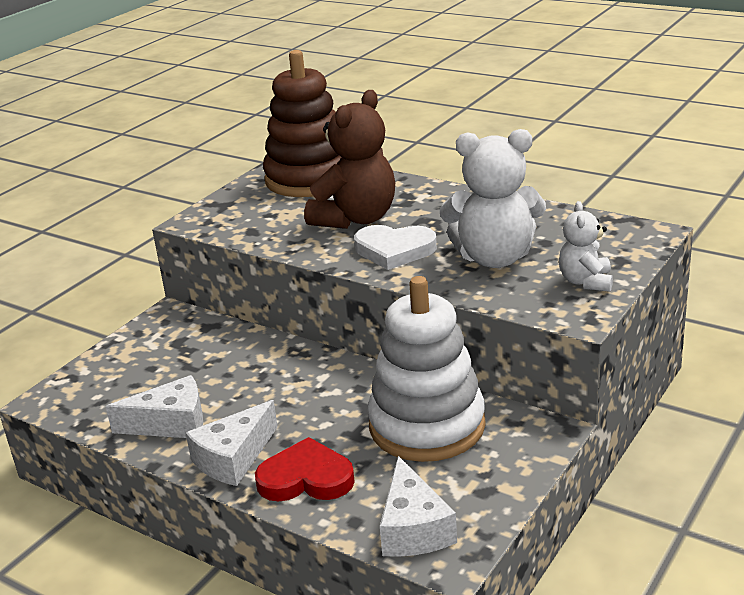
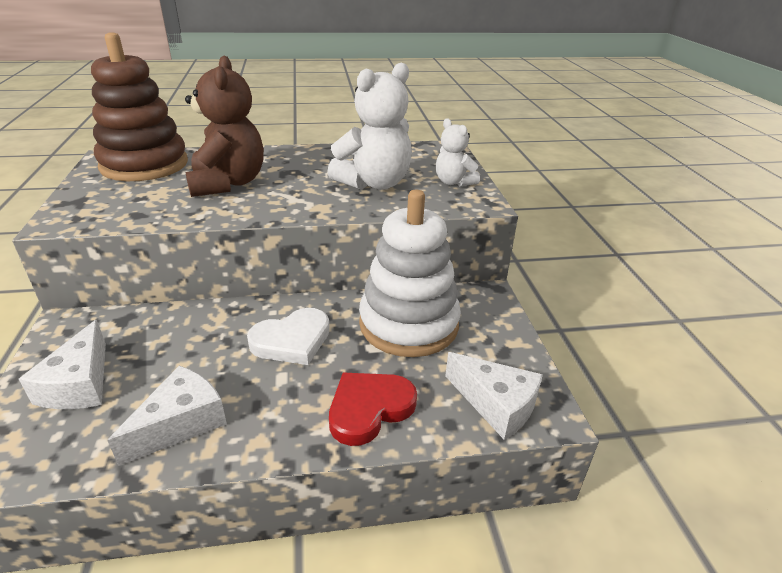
camera: 45 degrees left, 5 degrees up
white cheese [186,400,278,486] -> white cheese moved to [19,320,106,409]
white heart [354,225,437,270] -> white heart moved to [247,308,330,365]

